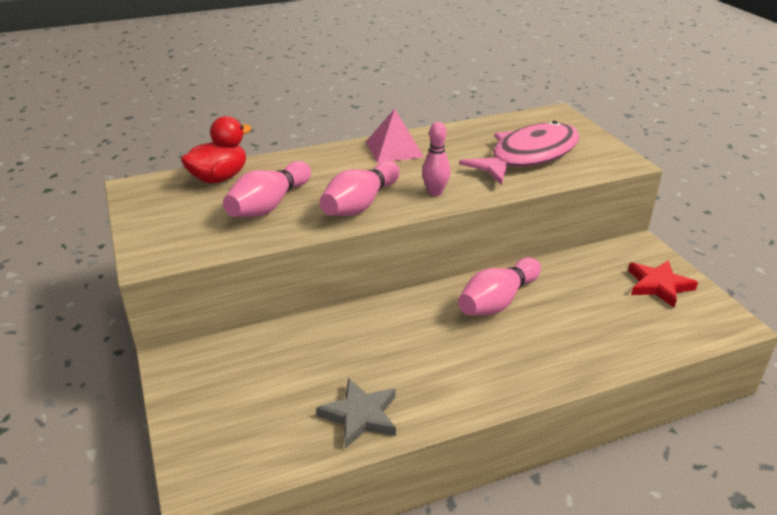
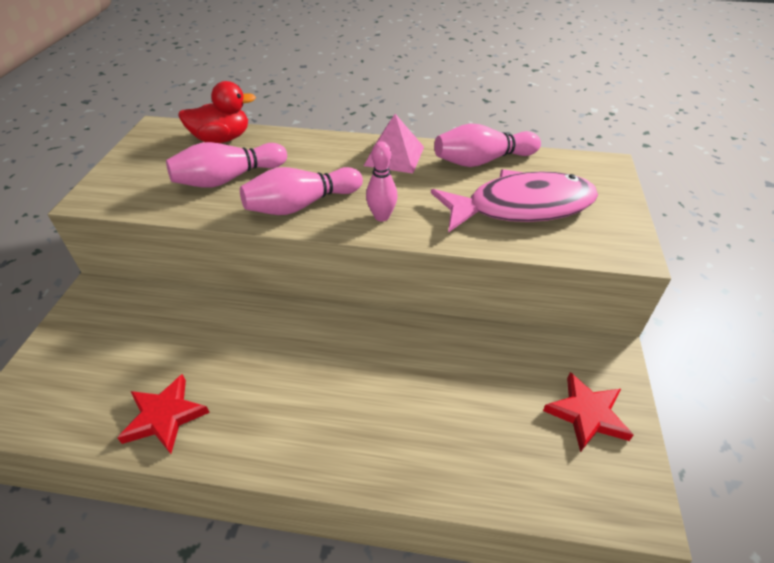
camera: 30 degrees right, 10 degrees up
grey star [316,378,396,449] -> red star [117,374,210,454]
pink bowling pin [458,258,541,315] -> pink bowling pin moved to [434,123,541,167]

